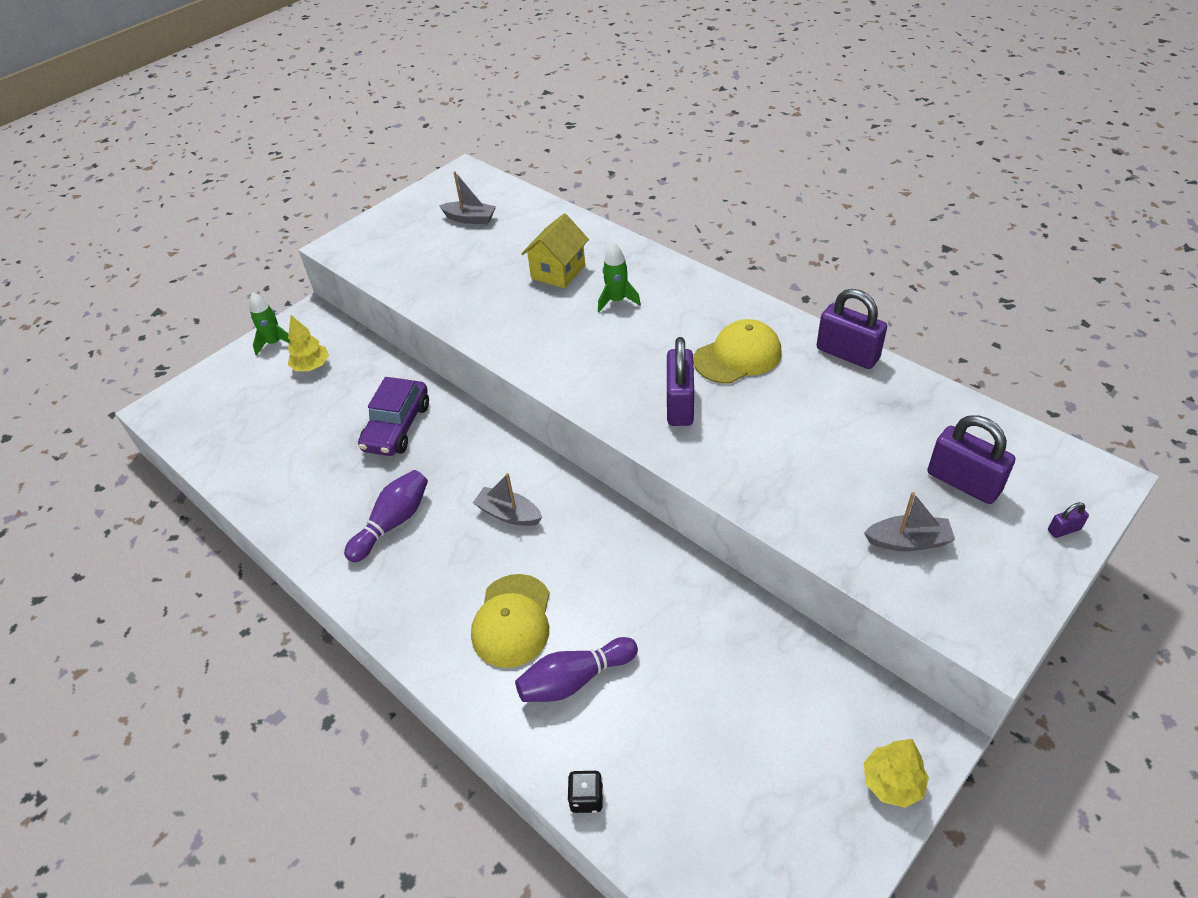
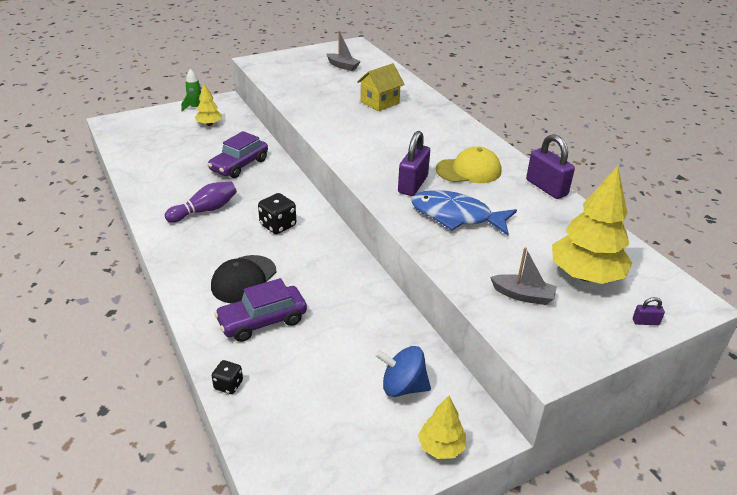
camera: 15 degrees right, 10 degrees down
yellow cap [471,574,550,668] -> black cap [211,255,276,303]
grey boat [473,473,542,526] -> black dice [258,193,296,234]
purple bowling pin [515,637,638,702] -> purple car [214,278,307,342]
green rocket [598,243,641,312] -> none
purple padlock [927,415,1015,504] -> yellow tree [552,166,632,284]
none -> blue spinning top [375,346,431,397]
none -> blue fish [411,190,517,235]

